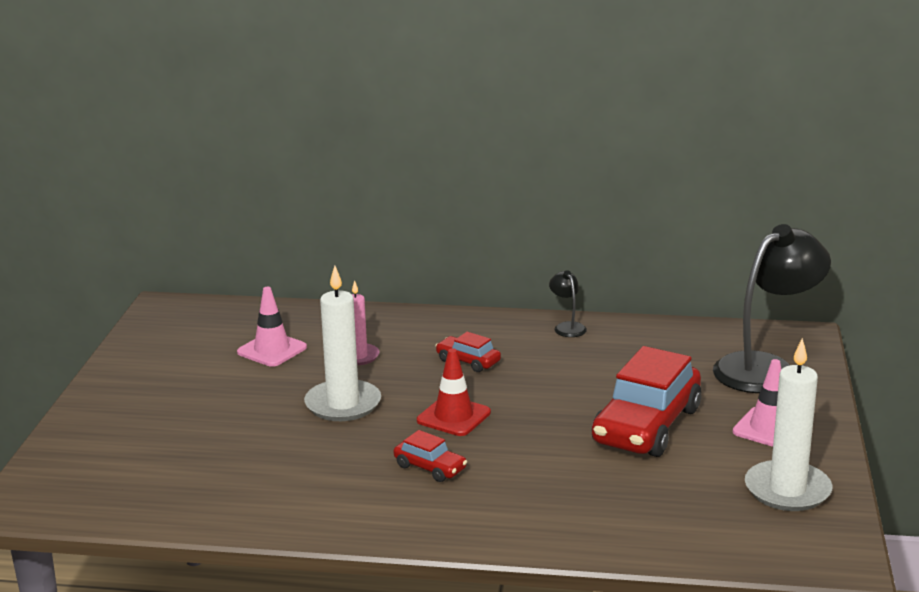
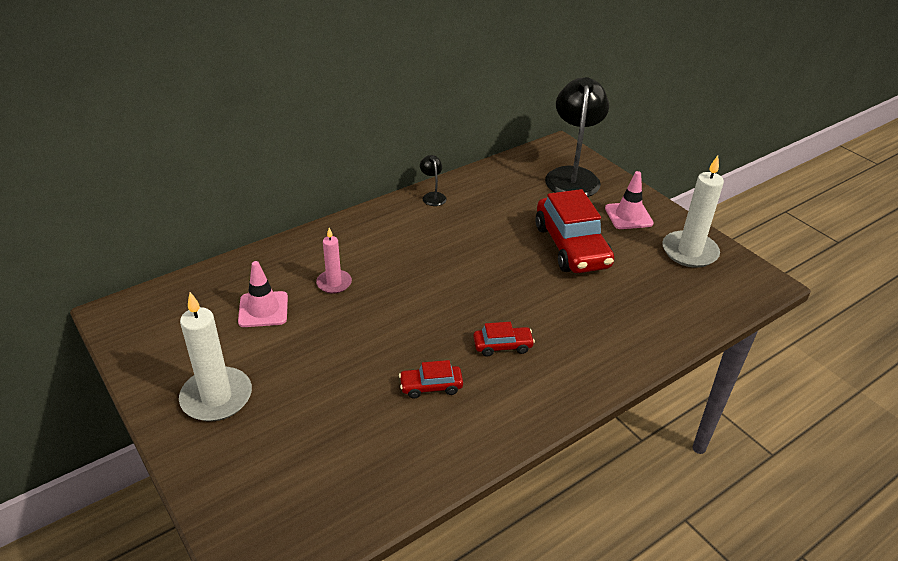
camera: 45 degrees left, 15 degrees up
white candle [304,265,381,421] -> white candle moved to [179,292,252,421]
red traffic cone [417,348,491,436] -> none
red car [435,332,501,372] -> red car moved to [399,360,463,399]
black lamp [549,270,587,337] -> black lamp turned 45 degrees clockwise [420,155,447,206]

